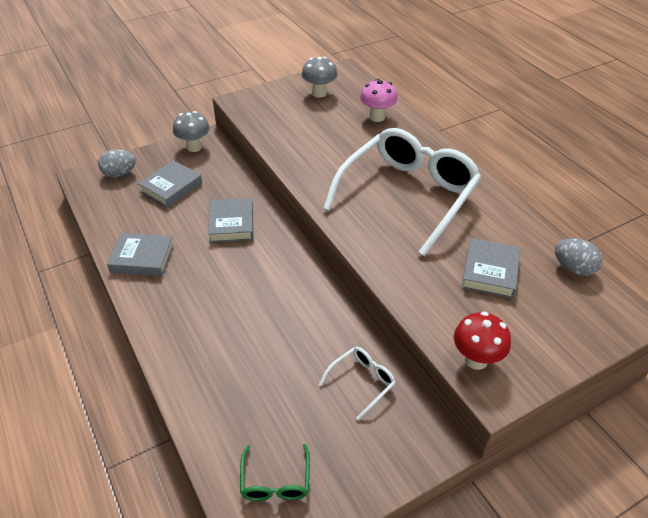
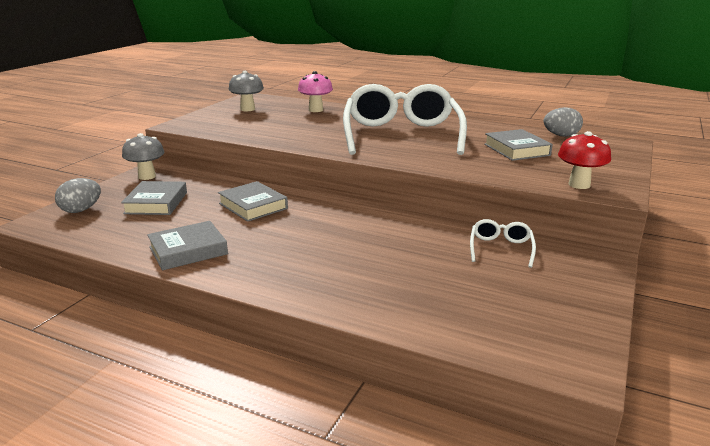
camera: 35 degrees left, 20 degrees down
green glasses [240,444,310,501] -> none

